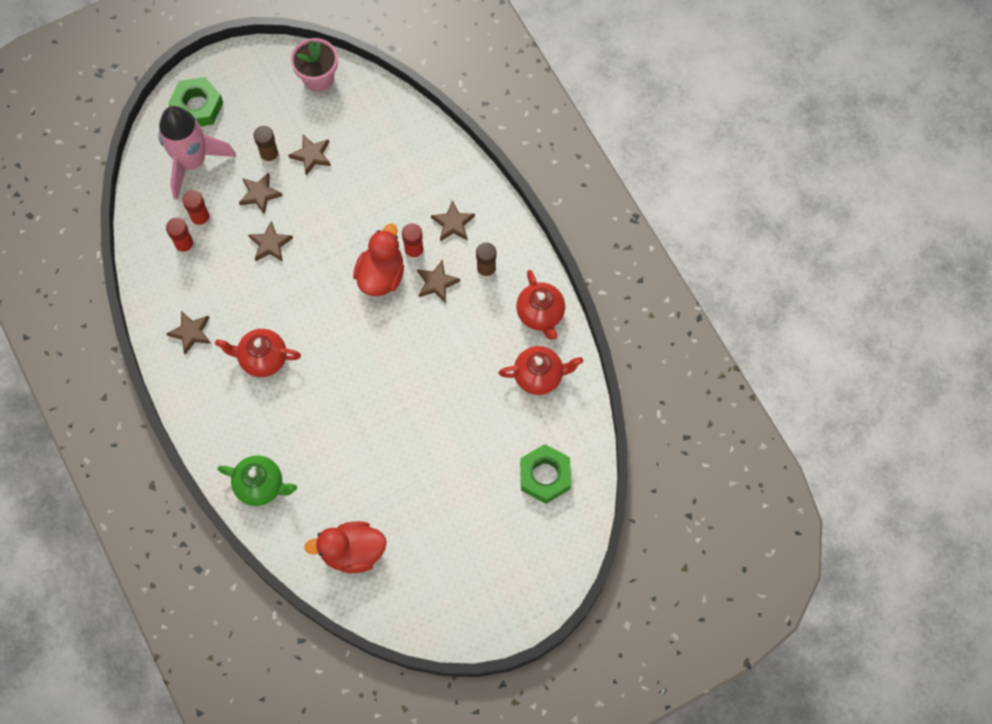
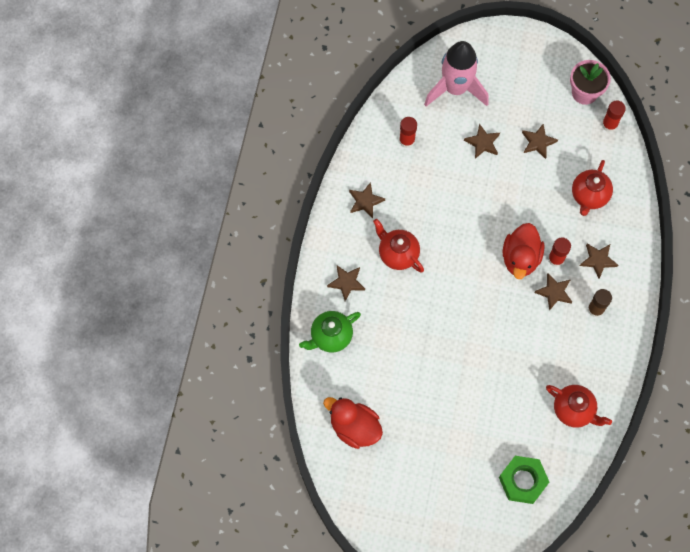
camera: 40 degrees right, 0 degrees up
green nut [168,77,223,127] -> none
red glue stick [182,190,211,228] -> red glue stick moved to [602,101,626,132]
green teapot [217,456,297,506] -> green teapot turned 90 degrees clockwise [299,311,361,352]
brown star [248,221,293,262] -> brown star moved to [327,265,365,301]
brown glue stick [254,126,279,164] -> none
red duck [353,224,404,296] -> red duck turned 135 degrees clockwise [503,223,545,279]
red teapot [516,270,565,340] -> red teapot moved to [572,160,613,216]

